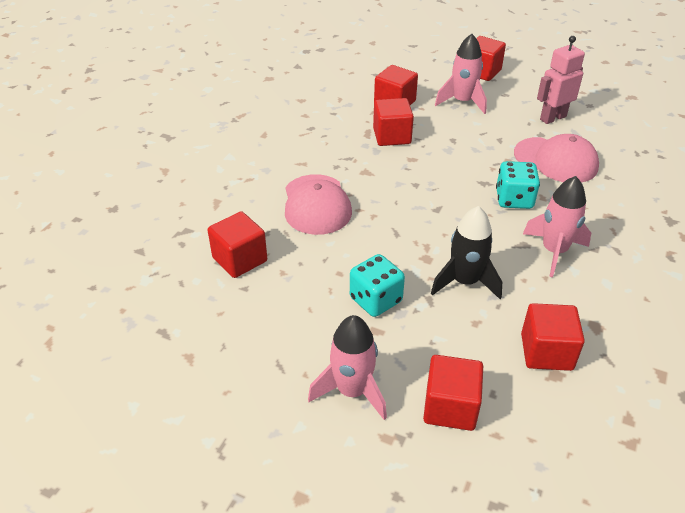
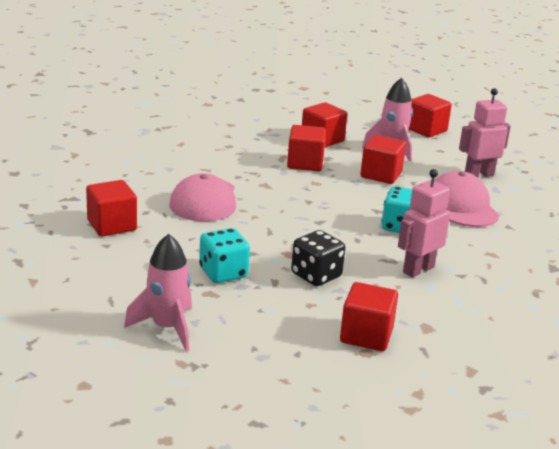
camera: 10 degrees right, 15 degrees down
red cube [423,355,483,431] -> red cube moved to [360,135,406,184]
black rocket [431,206,502,299] -> black dice [291,230,345,286]
pink cap [514,134,599,183] -> pink cap turned 150 degrees counterclockwise [434,171,500,227]
pink rocket [523,176,591,277] -> pink robot [398,169,450,278]

